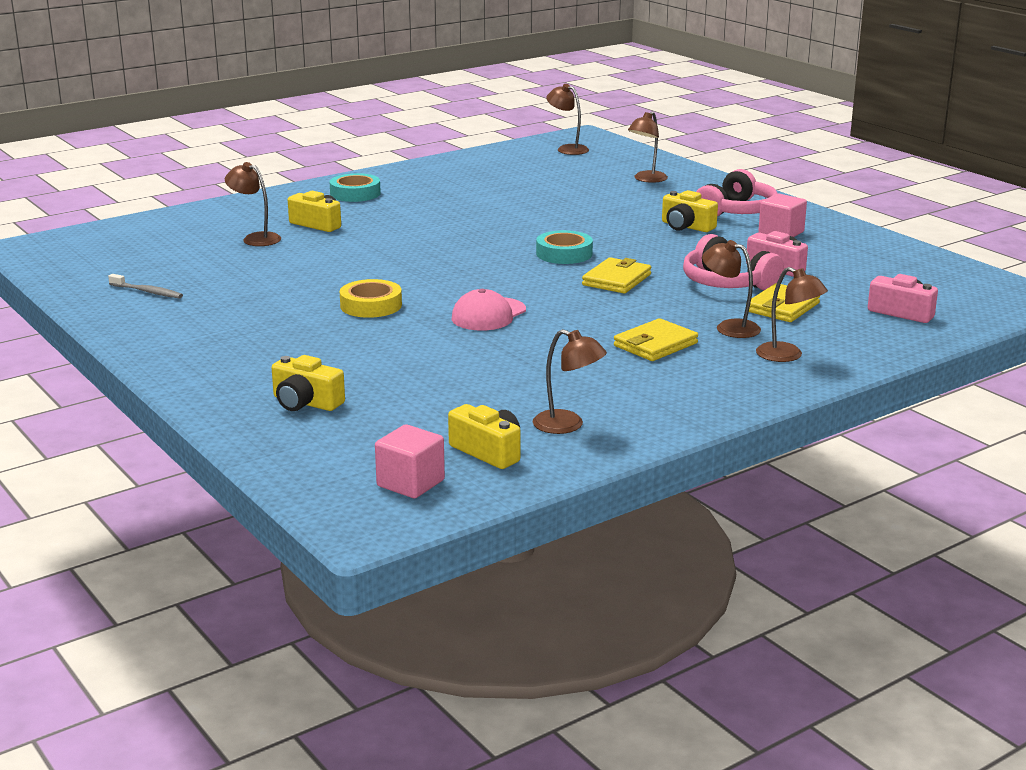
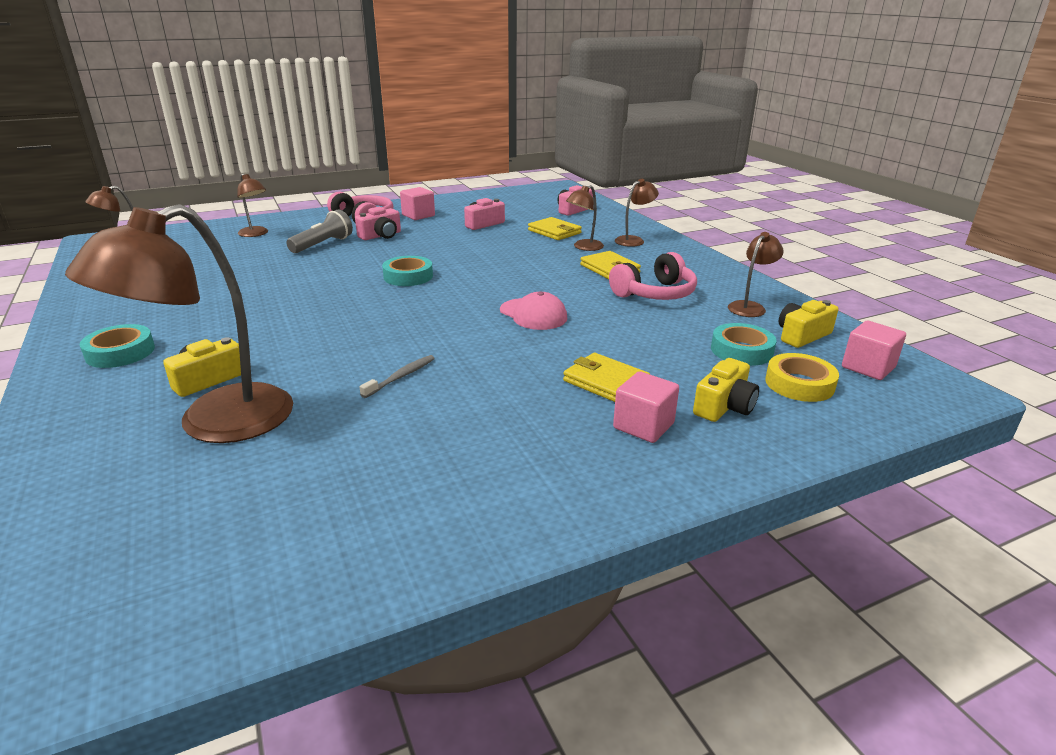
camera: 80 degrees left, 5 degrees up
grey toothbrush [108,274,183,298] -> grey toothbrush moved to [359,355,435,398]
brown lamp [225,162,281,246] -> brown lamp [65,204,293,443], size x2.12
yellow tape [340,279,402,318] -> yellow tape moved to [765,353,839,402]
yellow wallet [582,257,651,293] -> yellow wallet moved to [563,353,650,402]
yellow camera [662,190,718,232] -> pink camera [355,207,401,240]
pink headphones [683,234,784,290] -> pink headphones moved to [609,252,697,300]
none -> grey flashlight [286,209,353,253]
none -> pink cube [613,371,679,443]
none -> turquoise tape [711,323,777,366]

